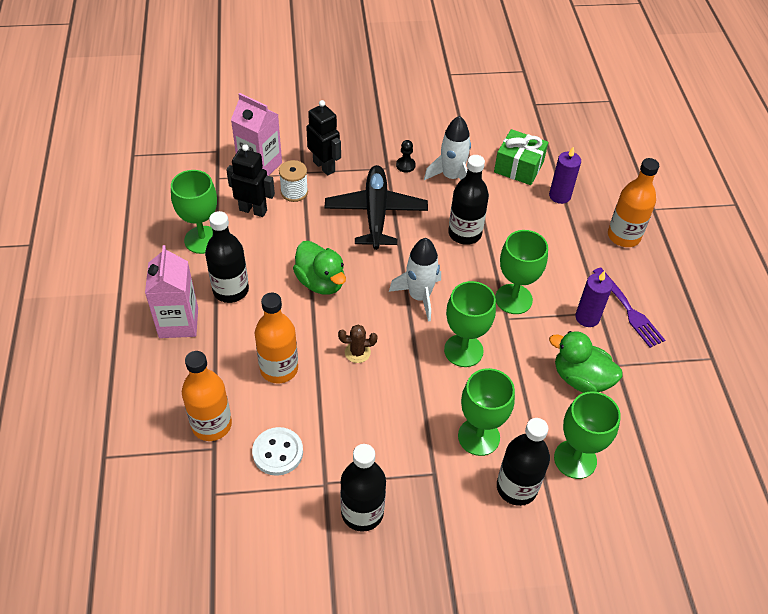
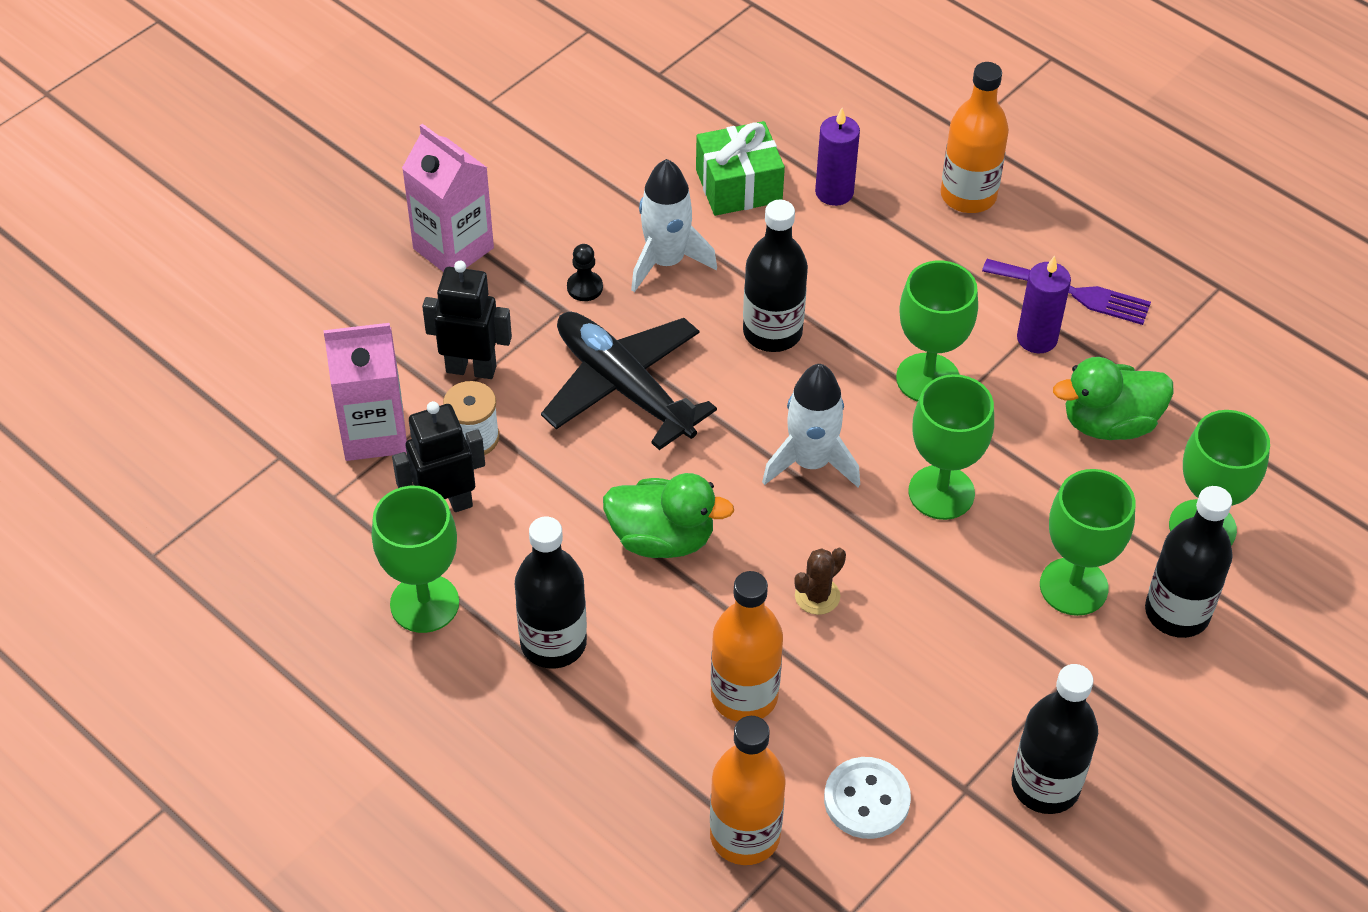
camera: 40 degrees left, 0 degrees up
pink carton [145,245,198,338] -> pink carton moved to [402,124,494,272]

